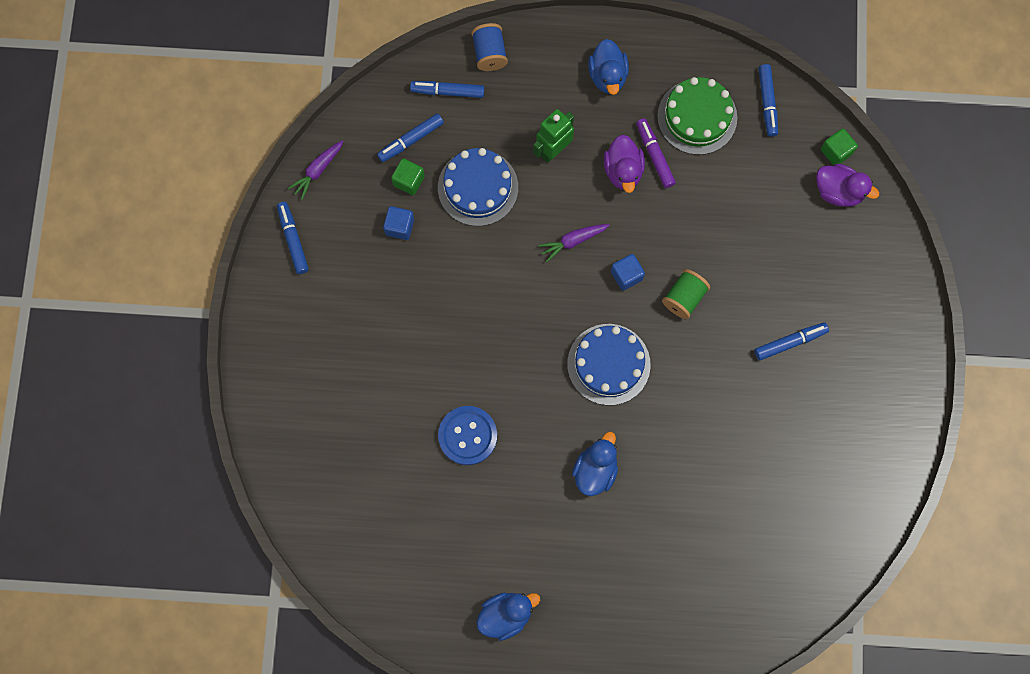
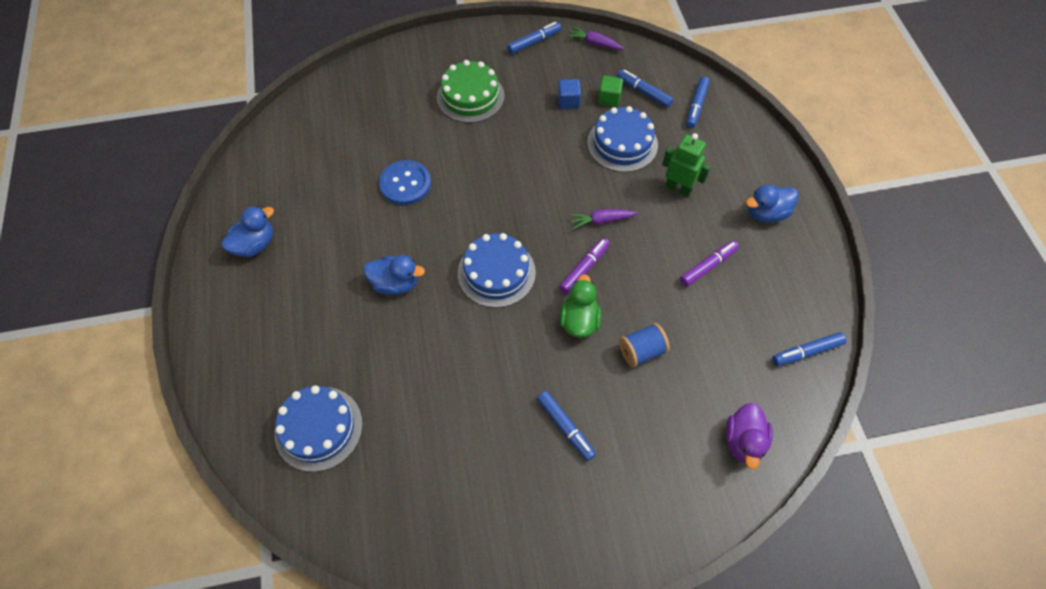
camera: 75 degrees right, 15 degrees down
blue marker [410,81,484,98] -> blue marker turned 150 degrees counterclockwise [686,77,710,128]
blue spool [471,23,508,71] -> blue spool moved to [619,323,670,368]
blue duck [476,592,540,641] -> blue duck turned 90 degrees counterclockwise [221,206,274,257]
purple carrot [538,224,609,262] -> purple carrot turned 60 degrees counterclockwise [569,209,637,229]
purple duck [604,134,645,193] -> none
blue cube [611,254,645,291] -> purple marker [559,238,610,294]
green cake [657,77,737,155] -> green cake moved to [437,60,505,123]
green spool [662,269,710,319] -> green duck [560,274,601,338]
green cube [821,129,858,166] -> none
none -> blue cake [274,385,363,472]

